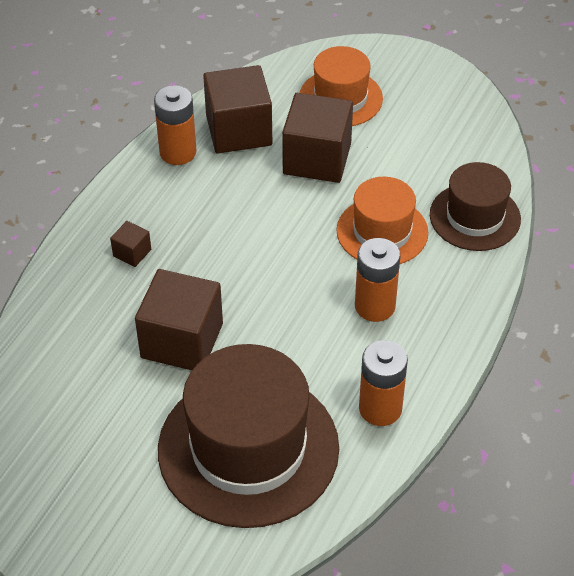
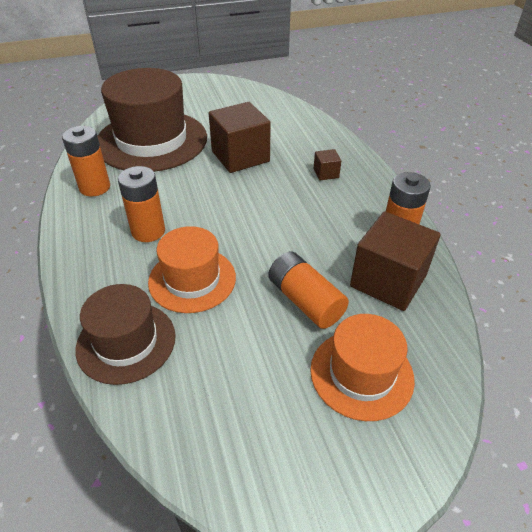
camera: 135 degrees right, 5 degrees down
brown cube [282,93,353,183] -> orange battery [268,251,349,329]

